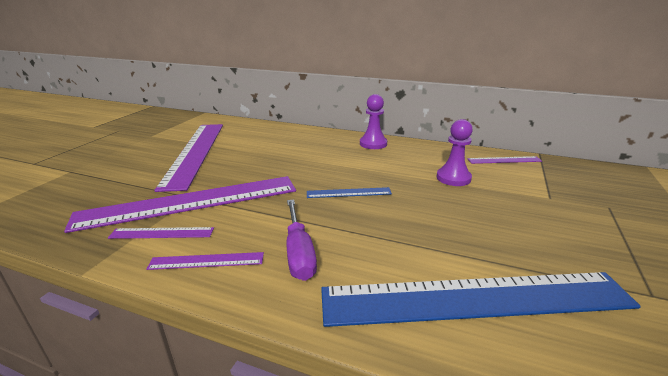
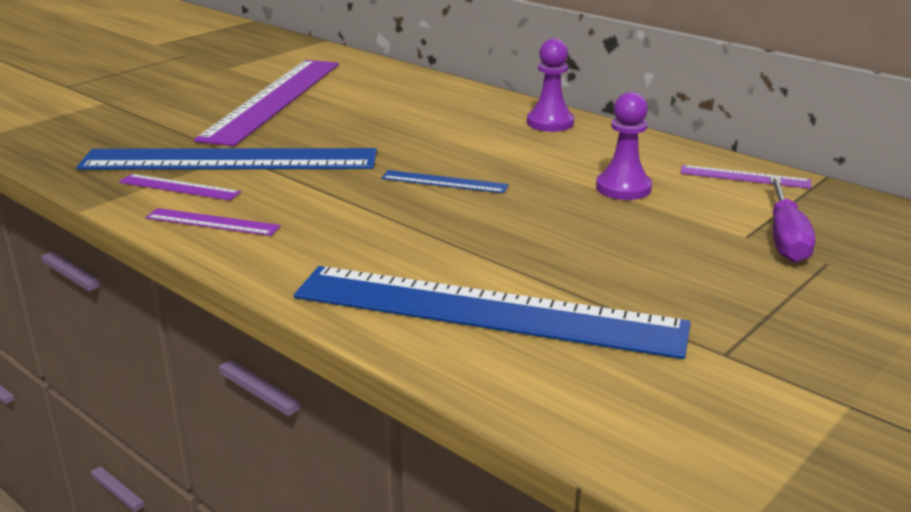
camera: 20 degrees right, 0 degrees up
purple ruler [64,176,296,233] -> blue ruler [77,148,377,170]
purple screwdriver [287,200,317,281] -> purple screwdriver moved to [770,177,815,263]

